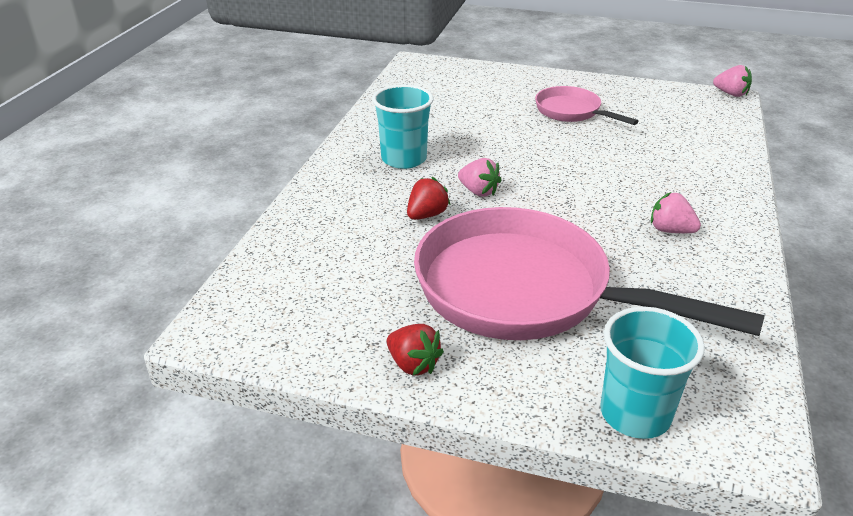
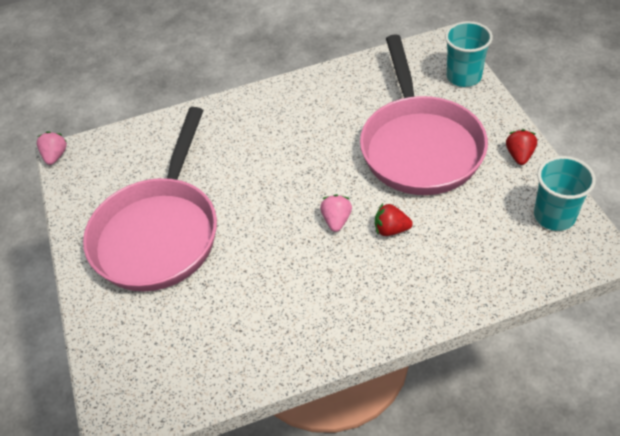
camera: 120 degrees left, 15 degrees up
turquoise cup [372,85,433,169] -> turquoise cup moved to [534,156,596,231]
pink pan [535,86,638,125] -> pink pan [83,107,217,292], size x2.05
pink strawberry [651,192,701,233] -> none

